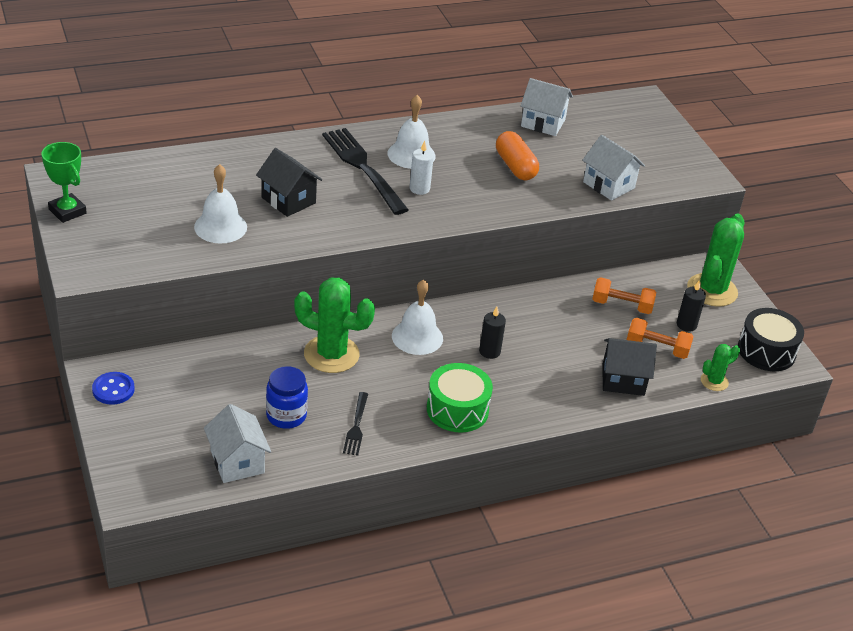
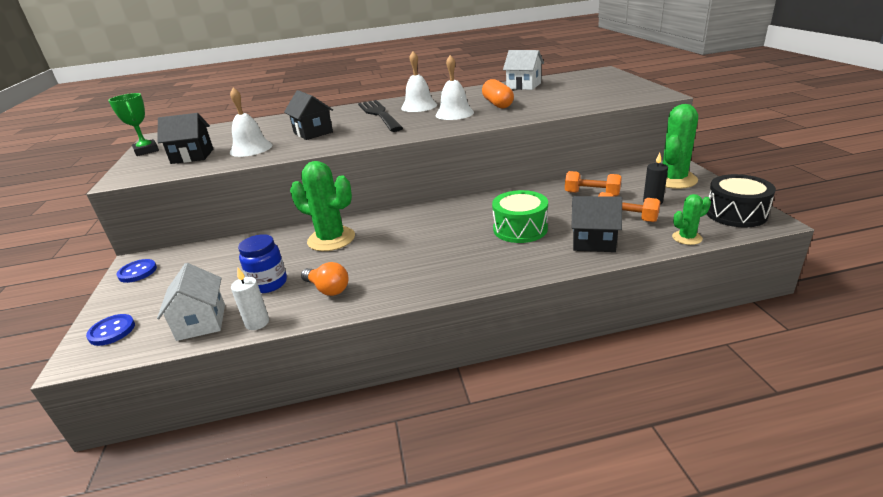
camera: 15 degrees right, 10 degrees down
black fork [343,392,368,456] -> orange light bulb [301,262,348,296]
white bell [392,279,443,355] -> white bell moved to [435,55,474,120]
white candle [410,140,434,195] -> white candle moved to [231,268,269,330]
green drum [427,363,493,433] -> green drum moved to [492,190,548,243]
black candle [479,307,506,359] -> none
white house [582,135,645,201] -> none
none -> blue button [86,314,135,346]
none -> black house [158,113,213,164]

